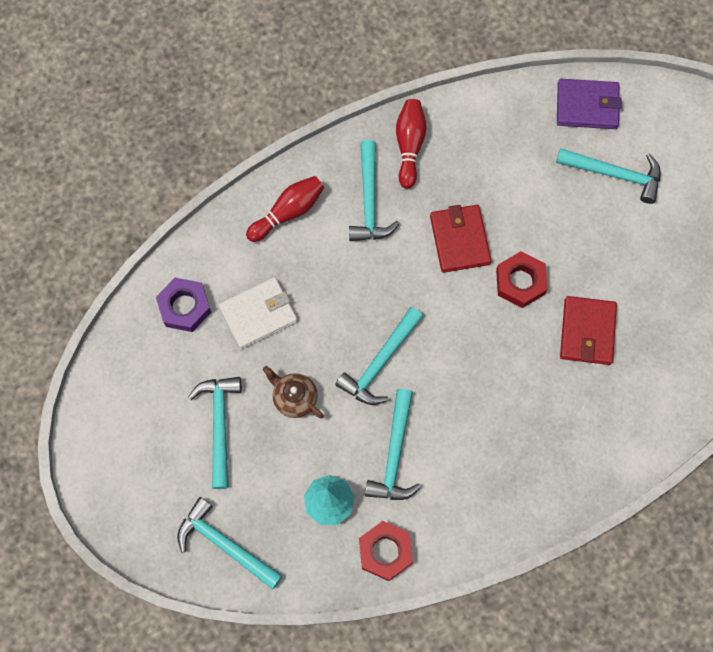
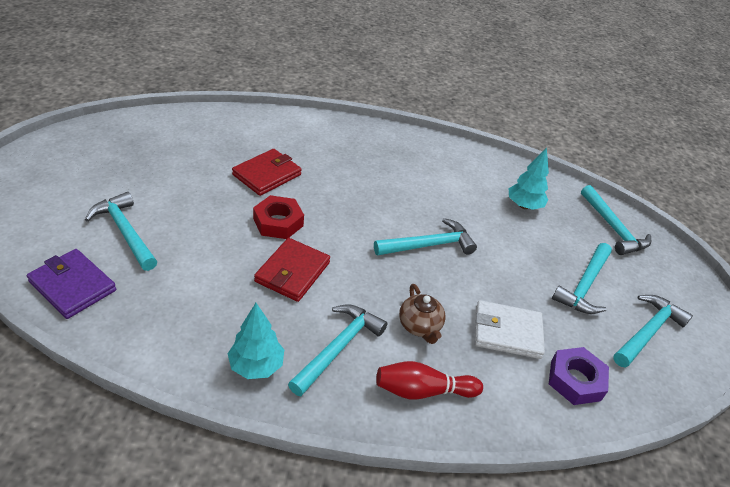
camera: 150 degrees left, 30 degrees down
brown teapot [263,366,324,419] -> brown teapot moved to [399,284,445,344]
red nut [359,521,413,581] -> none
turquoise hammer [365,389,421,500] -> turquoise hammer moved to [613,295,693,368]
red bowling pin [396,99,427,189] -> turquoise tree [227,303,284,379]

